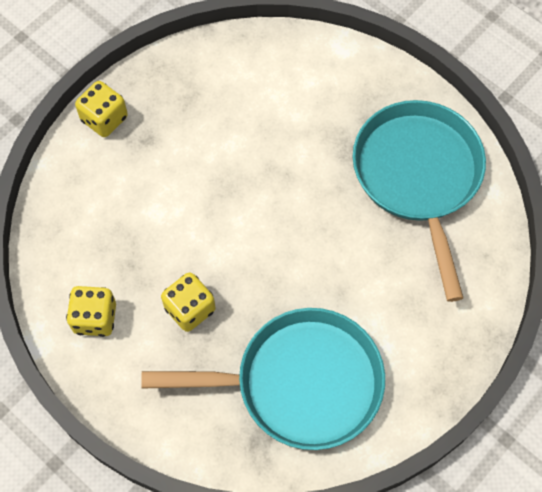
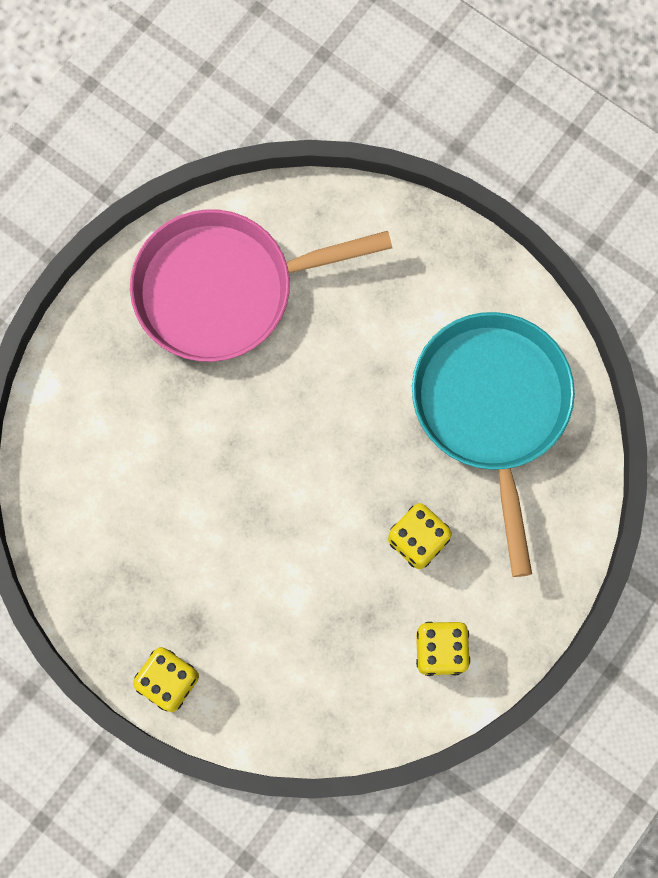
camera: 95 degrees left, 10 degrees up
turquoise pan [353,100,486,302] -> pink pan [130,209,392,362]

